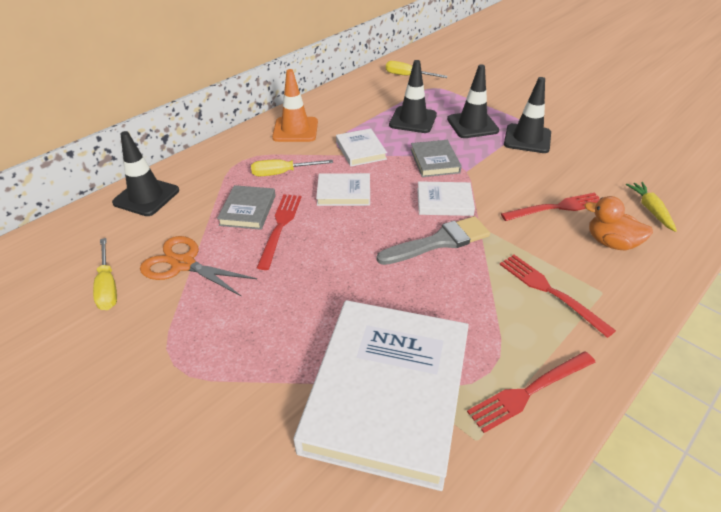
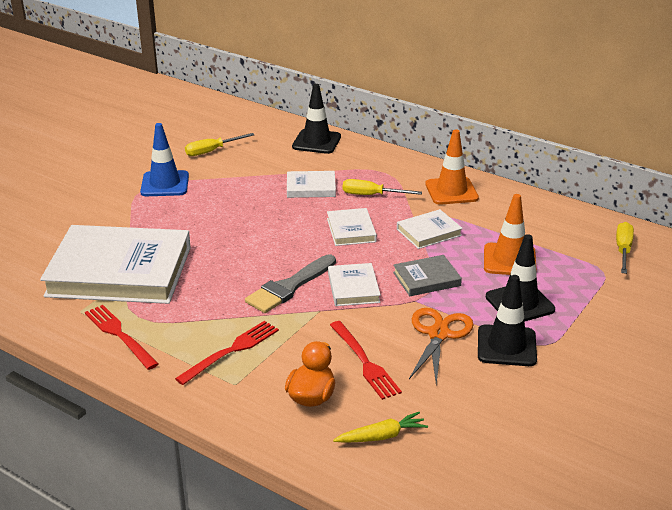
camera: 80 degrees right, 10 degrees down
orange scissors [140,236,257,296] -> orange scissors moved to [409,308,474,384]
grey book [217,185,276,230] -> white book [287,171,336,198]
yellow screwdriver [251,159,333,176] -> yellow screwdriver turned 60 degrees counterclockwise [342,179,422,195]
red fork [257,194,302,270] -> none
grey brush [377,216,490,265] -> grey brush turned 75 degrees clockwise [245,254,336,313]
black traffic cone [389,60,437,133] -> orange traffic cone [484,194,537,275]
none -> blue traffic cone [140,123,189,196]

